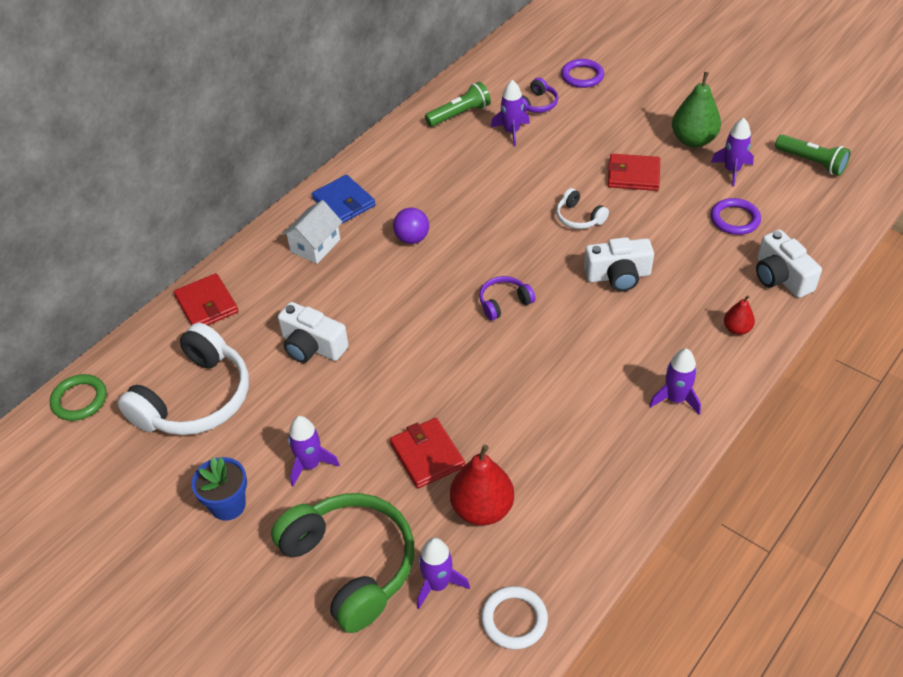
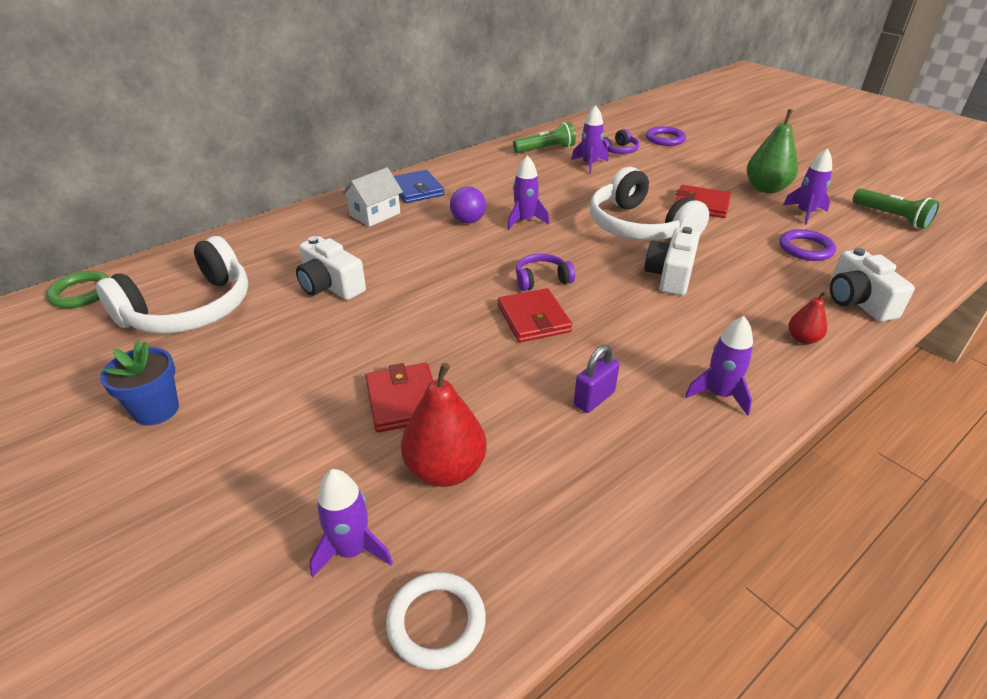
camera: 10 degrees right, 10 degrees down
red wallet [174,273,238,326] -> red wallet moved to [498,288,572,342]
green headphones [271,493,414,633] -> none
purple rocket [288,416,340,487] -> purple rocket moved to [507,155,549,230]
white headphones [556,188,609,229] -> white headphones [590,167,709,241], size x2.15
white camera [584,237,654,291] -> white camera turned 105 degrees clockwise [644,227,700,296]
none -> purple padlock [574,345,619,413]

